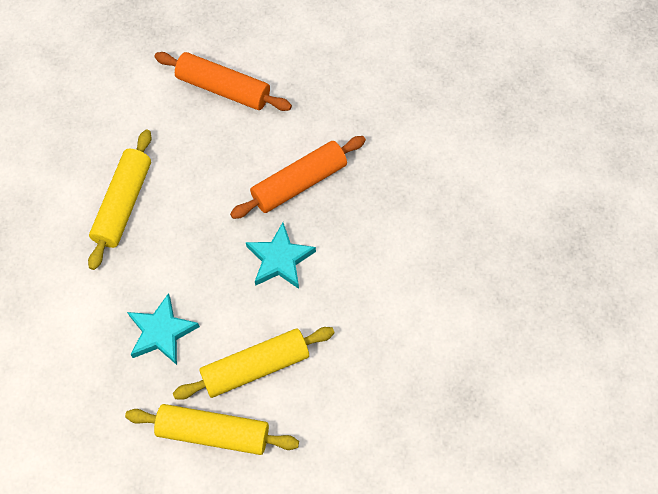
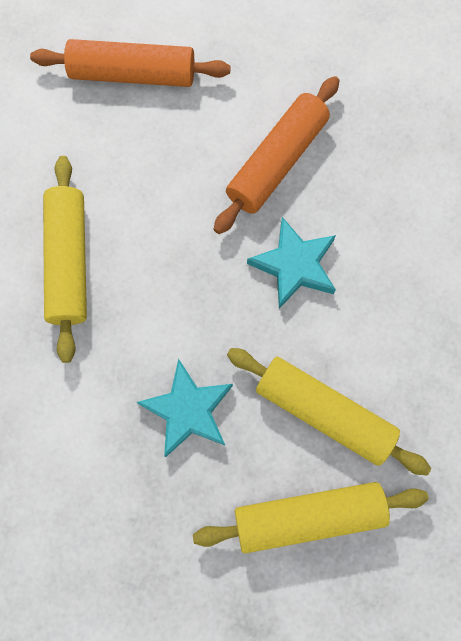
camera: 20 degrees left, 10 degrees up
yellow rolling pin [173,327,335,400] -> yellow rolling pin turned 75 degrees clockwise [227,348,431,476]

